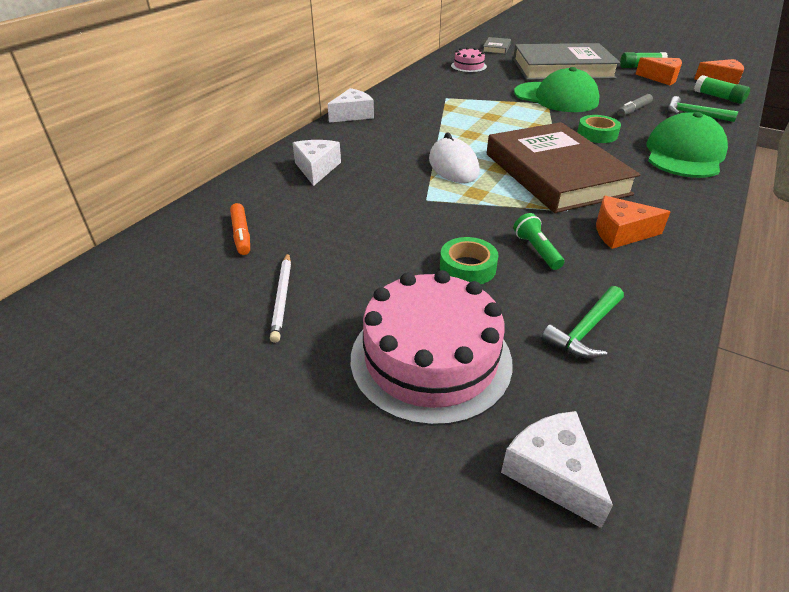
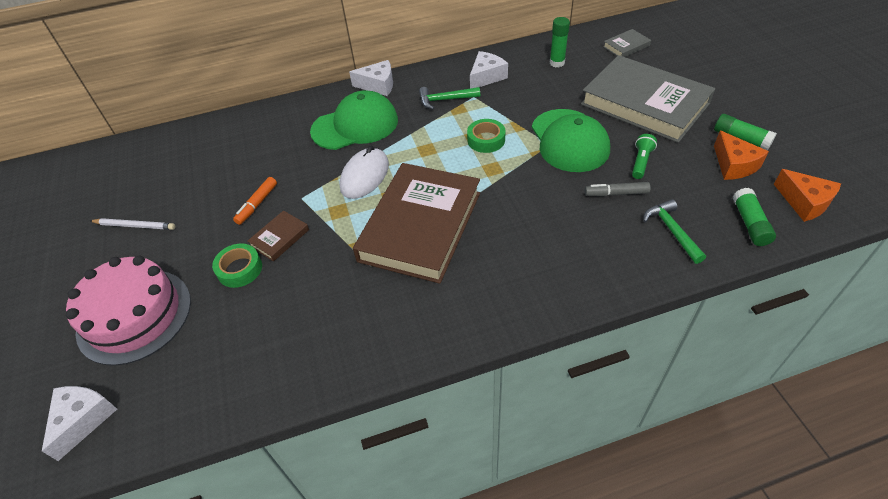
camera: 45 degrees right, 10 degrees up
orange marker [230,203,250,255] -> orange marker moved to [233,177,277,225]
white pencil [270,253,291,343] -> white pencil turned 120 degrees counterclockwise [90,218,175,230]
white cheese [293,140,341,186] -> white cheese moved to [470,51,508,88]
pink cake [451,47,487,73] -> green glue stick [550,17,570,67]
green flashlight [513,213,564,270] -> green flashlight moved to [632,134,657,179]
green hammer [541,286,624,359] -> green hammer moved to [419,87,480,109]
green tape [577,115,621,143] -> green tape moved to [467,119,505,153]
orange cheese [596,196,671,249] -> none
green cap [646,112,728,178] -> green cap moved to [310,90,398,150]
none -> brown book [247,210,309,262]

